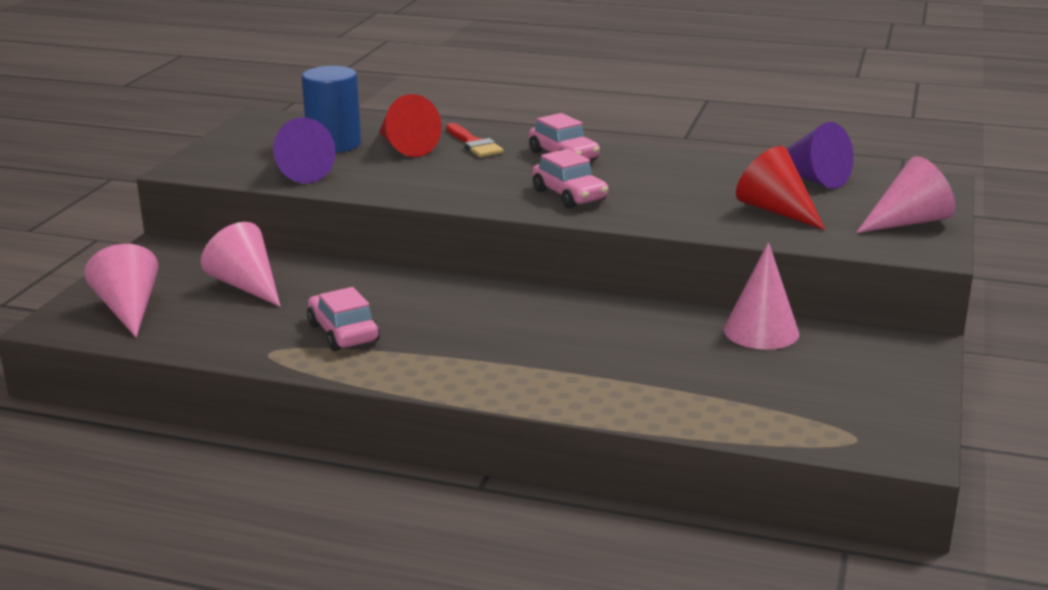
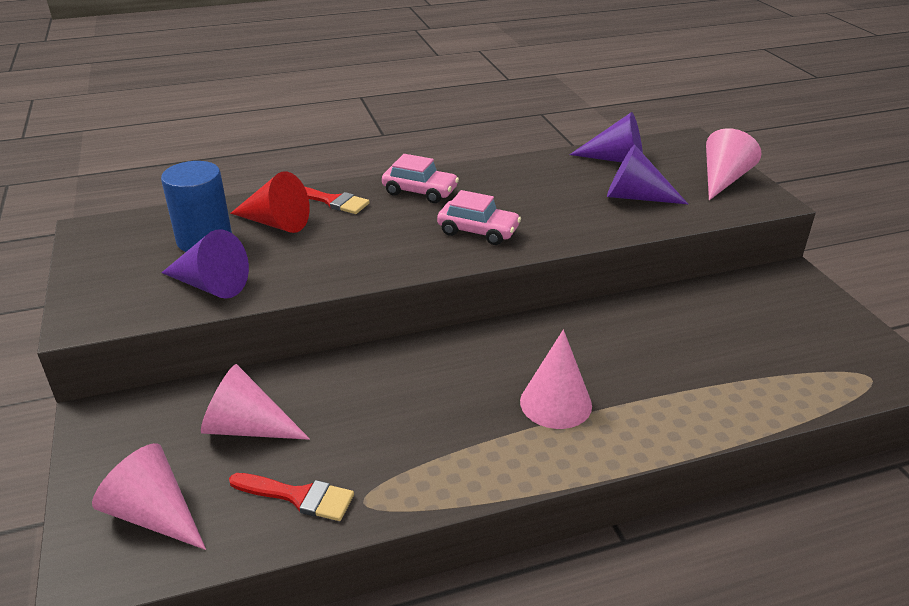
camera: 35 degrees left, 10 degrees up
pink car [307,287,380,351] -> none
pink cone [724,242,799,350] -> pink cone moved to [520,330,592,429]
red cone [736,146,826,230] -> purple cone [607,145,688,204]
none -> red brush [229,473,354,521]

